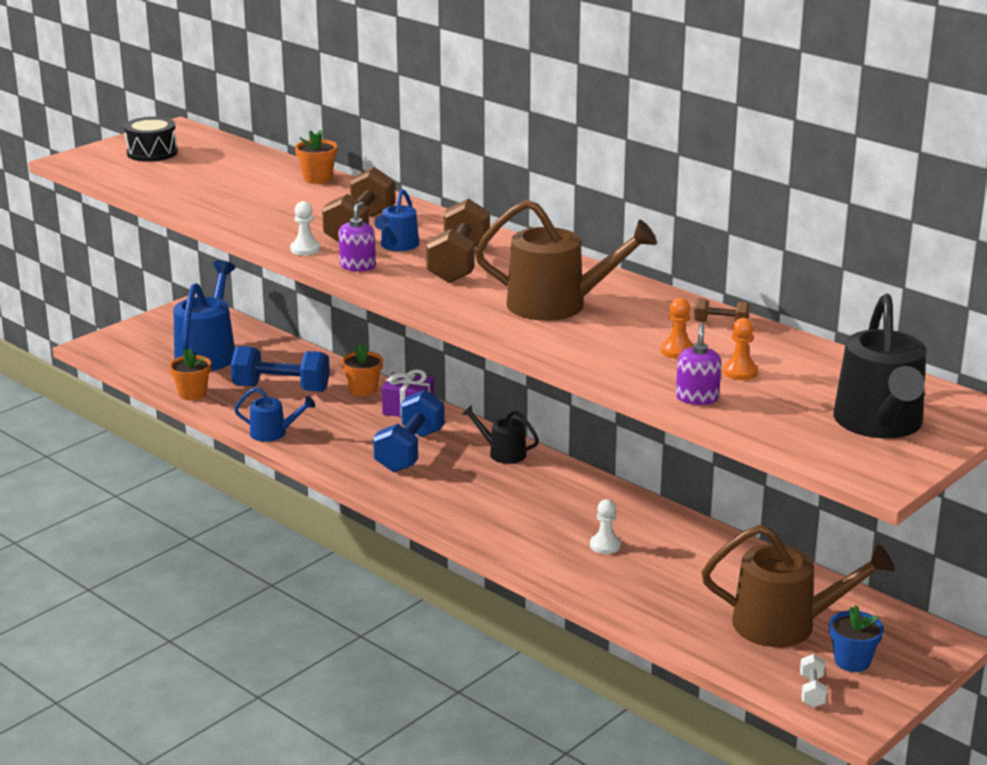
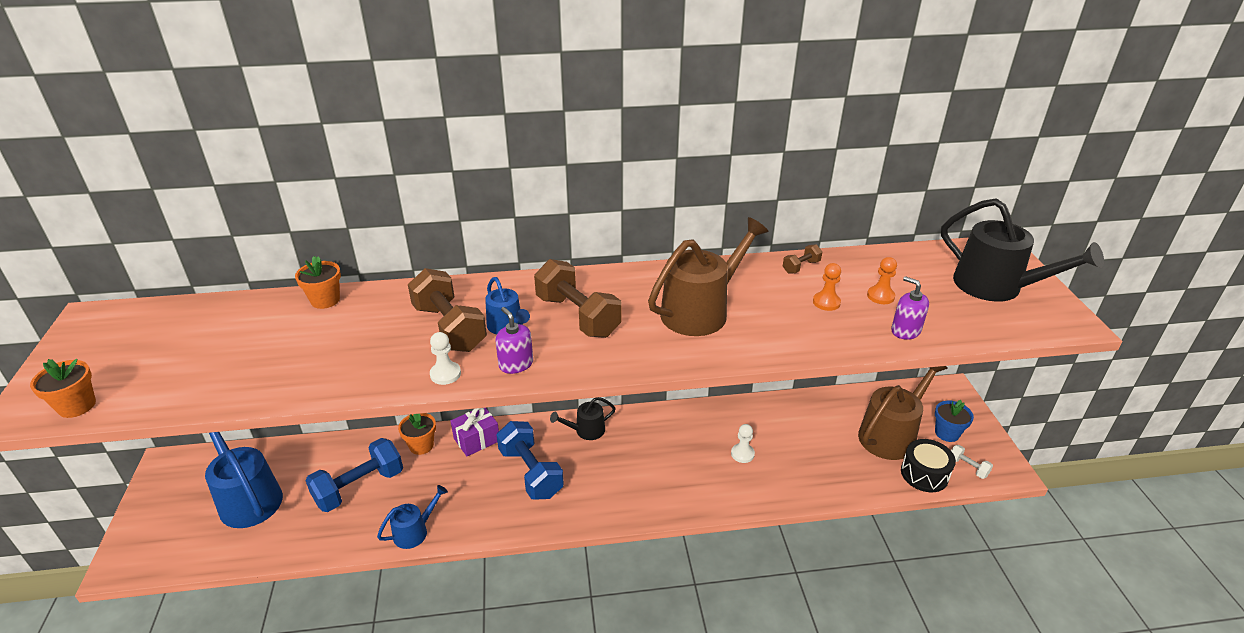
camera: 50 degrees left, 10 degrees up
black drum [124,117,178,162] -> black drum moved to [901,439,956,492]
orange flower pot [169,348,211,400] -> orange flower pot moved to [30,359,96,418]

